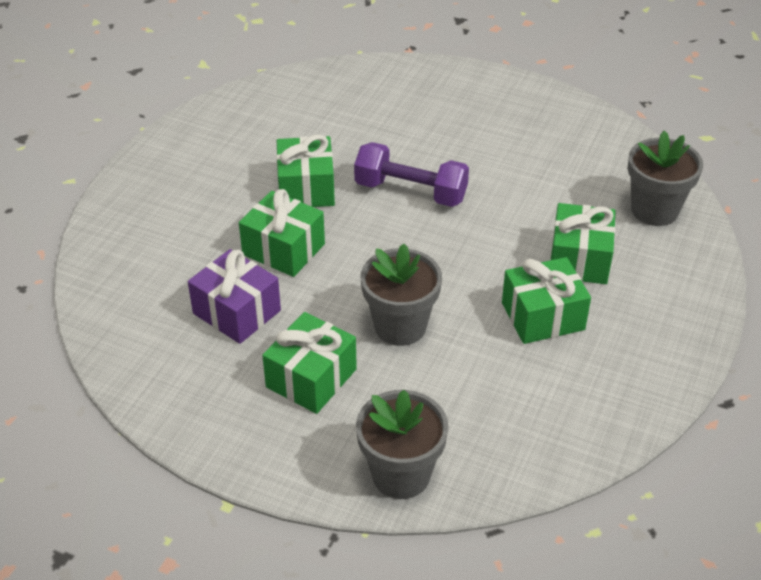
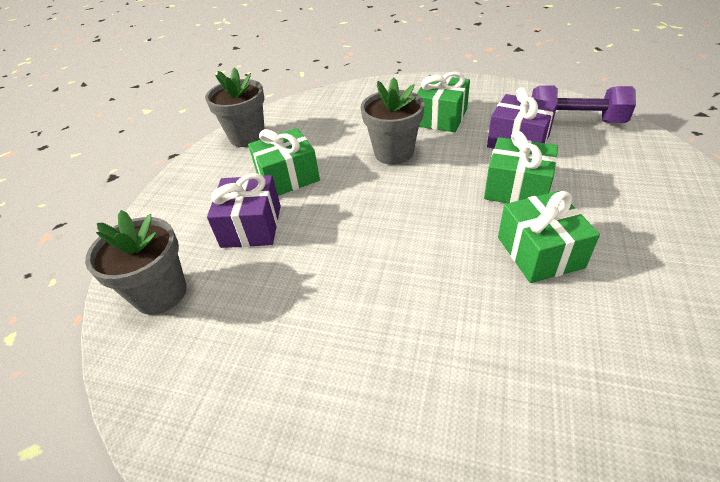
camera: 175 degrees right, 0 degrees up
purple dumbbell [354,142,469,207] -> purple dumbbell moved to [532,85,636,123]
grey flower pot [356,390,449,499] -> grey flower pot moved to [205,67,265,147]
green gift [550,203,616,284] -> purple gift [207,173,281,248]

